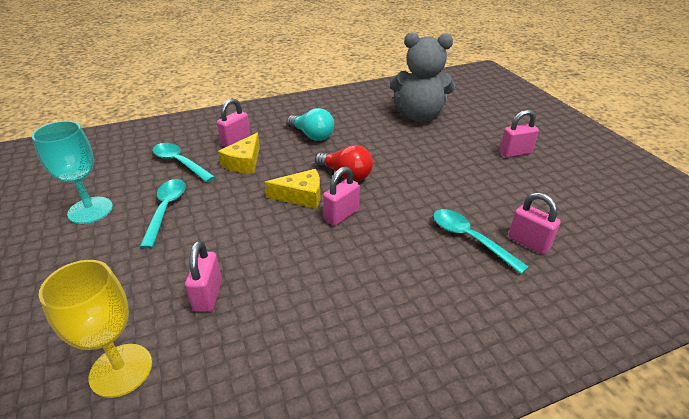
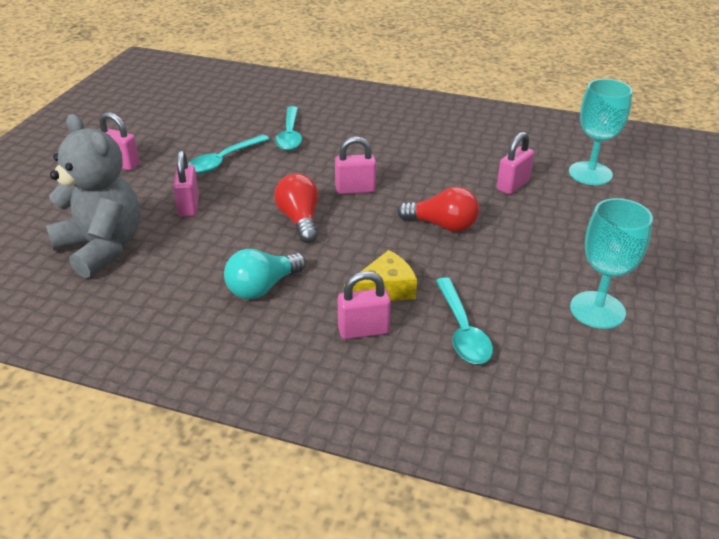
camera: 140 degrees left, 0 degrees up
yellow goblet [39,260,152,398] -> turquoise goblet [569,79,632,185]
turquoise spoon [140,179,186,249] -> turquoise spoon moved to [188,135,269,174]
yellow cheese [264,169,320,209] -> none
turquoise light bulb [287,108,334,141] -> turquoise light bulb turned 120 degrees counterclockwise [224,249,306,299]
pink padlock [508,192,560,254] -> pink padlock moved to [173,150,199,217]
none -> red light bulb [397,187,479,232]

